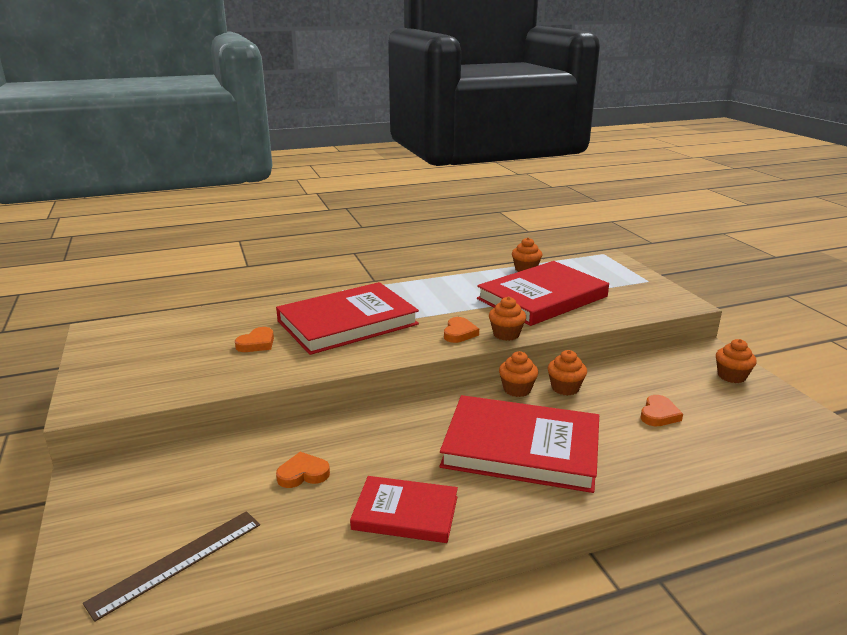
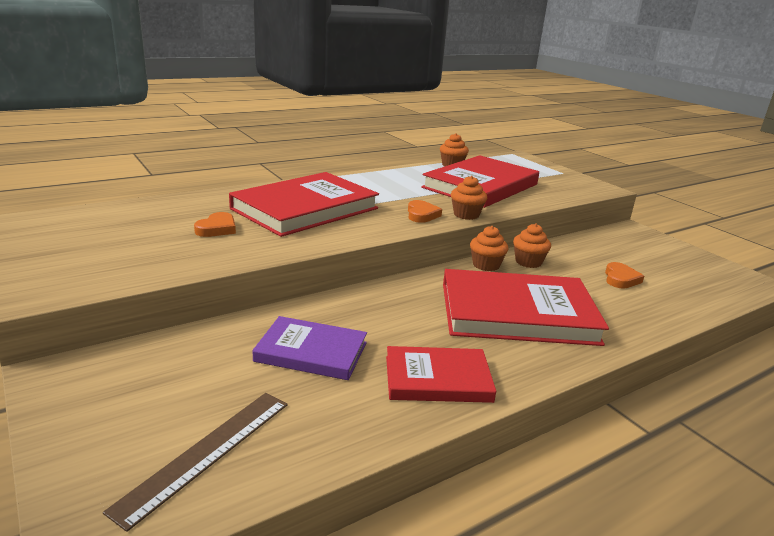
camera: 15 degrees left, 0 degrees up
orange heart [276,452,330,488] -> purple book [252,316,367,380]
orange cupcake [716,339,757,383] -> none

